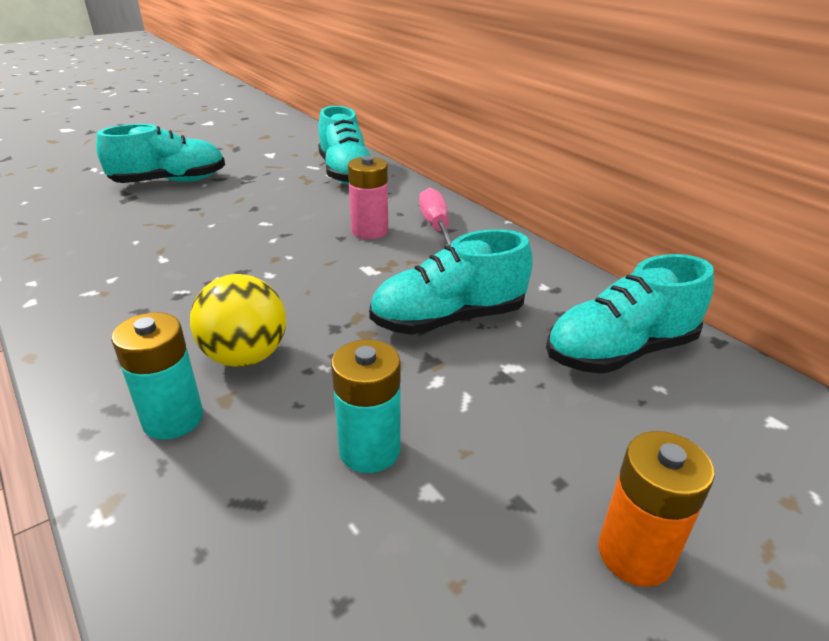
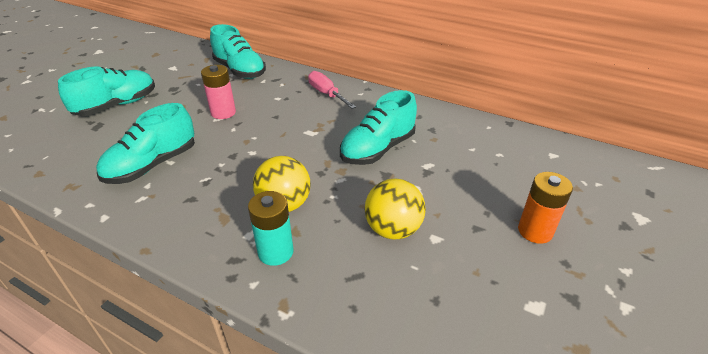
camera: 25 degrees left, 5 degrees up
turquoise battery [331,339,401,473] -> yellow ball [365,178,426,240]
pink battery [348,156,388,239] -> pink battery moved to [201,65,236,119]
turquoise shoe [546,254,714,374] -> turquoise shoe moved to [96,103,195,184]

